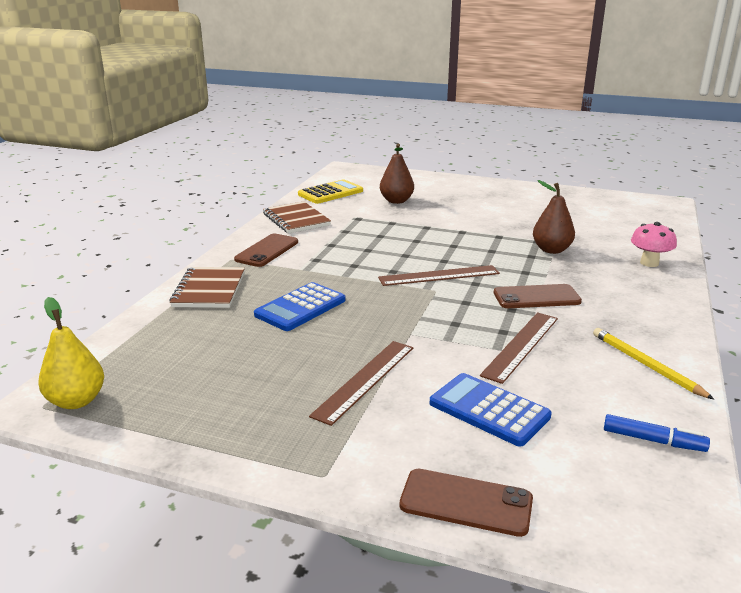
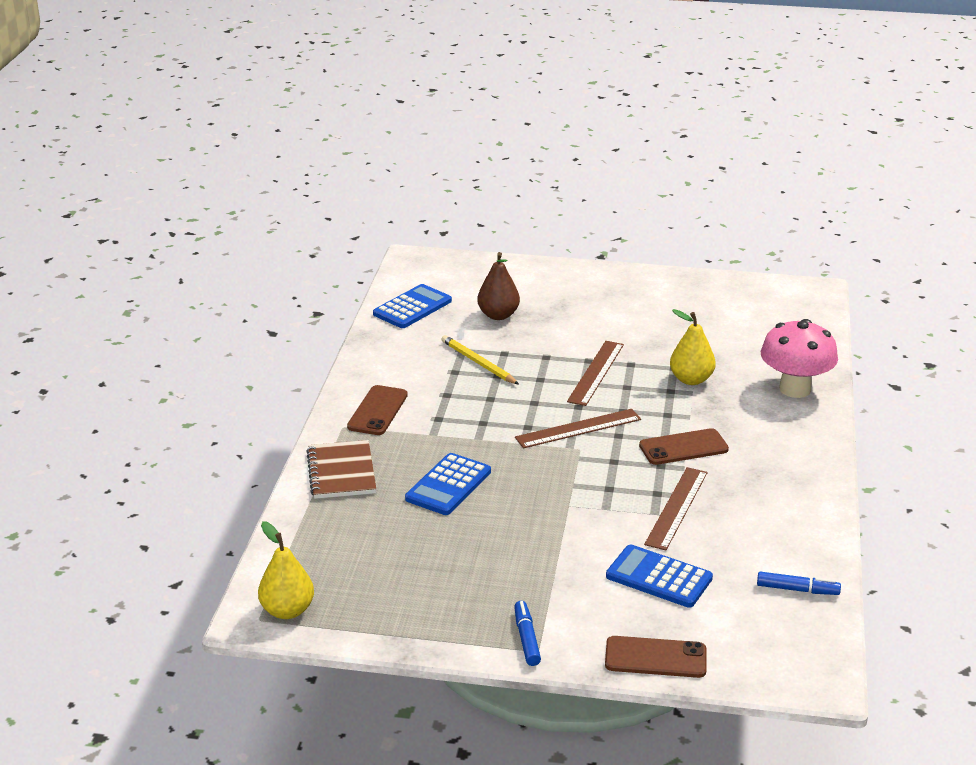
camera: 10 degrees left, 5 degrees up
brown notebook [263,201,331,234] -> none
yellow calculator [298,179,363,204] -> blue calculator [373,284,452,328]
brown ruler [309,341,413,426] -> brown ruler moved to [567,341,624,406]
brown pear [533,180,575,254] -> yellow pear [670,309,716,385]
yellow pencil [593,328,714,399] -> yellow pencil moved to [442,335,519,384]
pink mushroom [631,222,677,267] -> pink mushroom [761,319,838,398], size x1.65
none -> blue marker [514,601,541,666]

